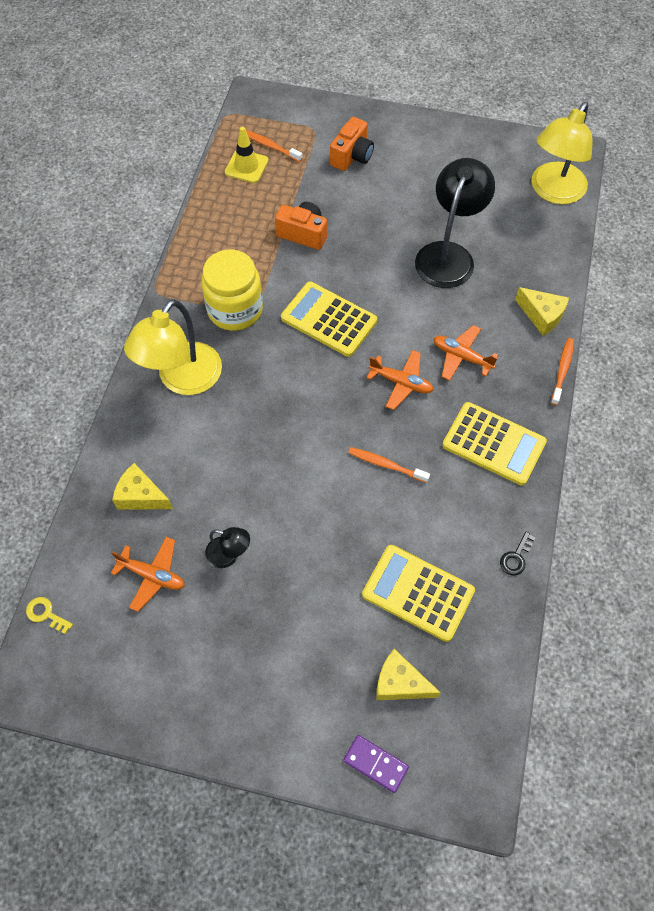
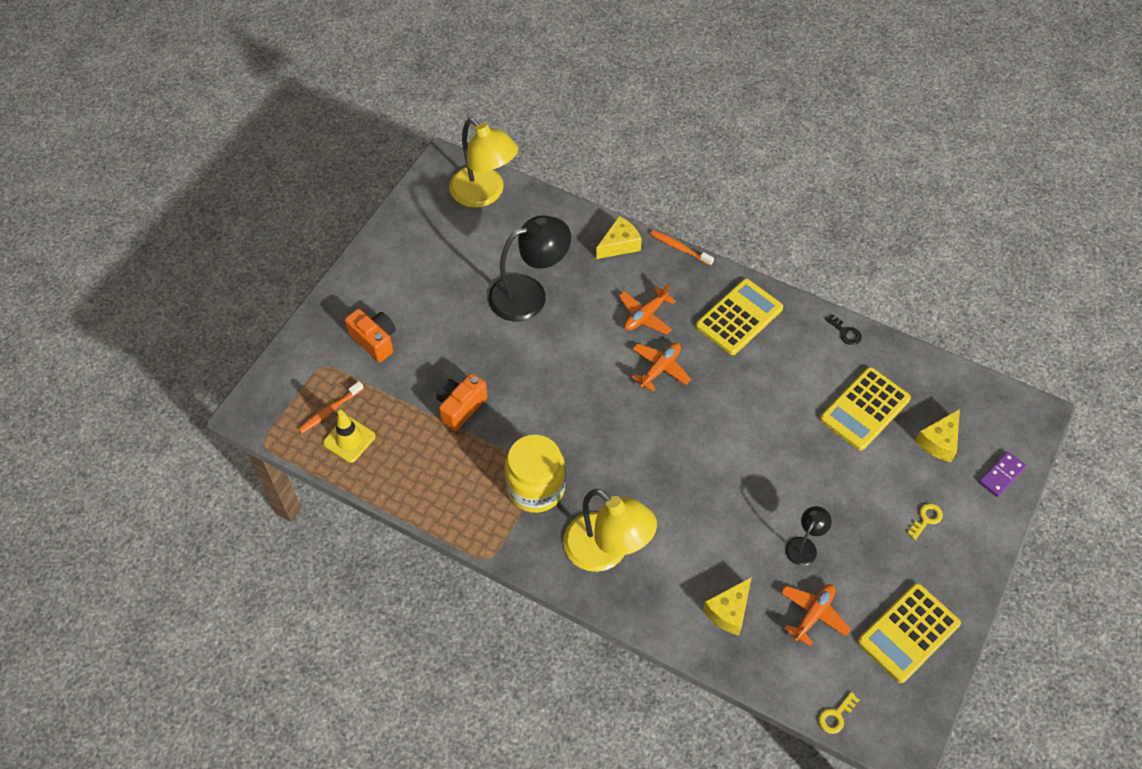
camera: 75 degrees left, 5 degrees down
yellow calculator [281,282,377,357] -> yellow calculator moved to [858,583,961,683]
orange toothbrush [348,447,430,483] -> none
black lamp [415,158,495,288] -> black lamp turned 120 degrees clockwise [488,215,571,321]
none -> yellow key [907,503,943,540]

